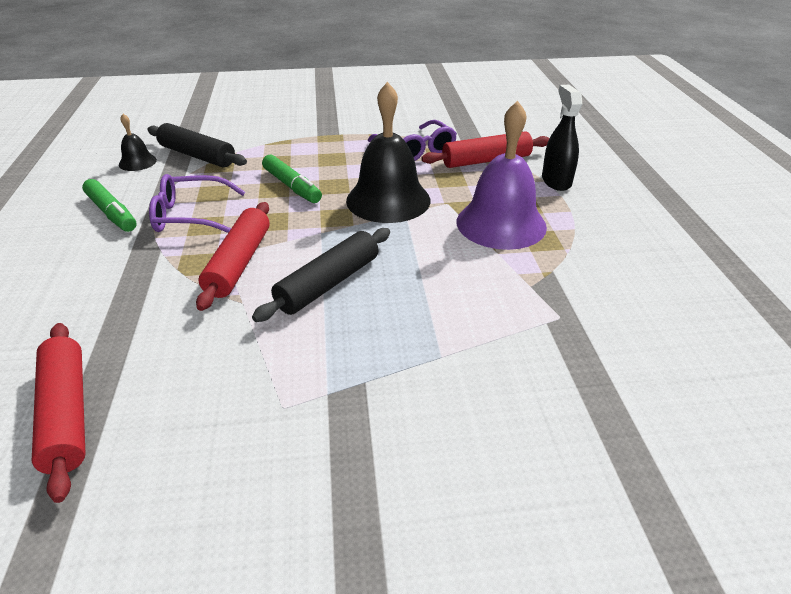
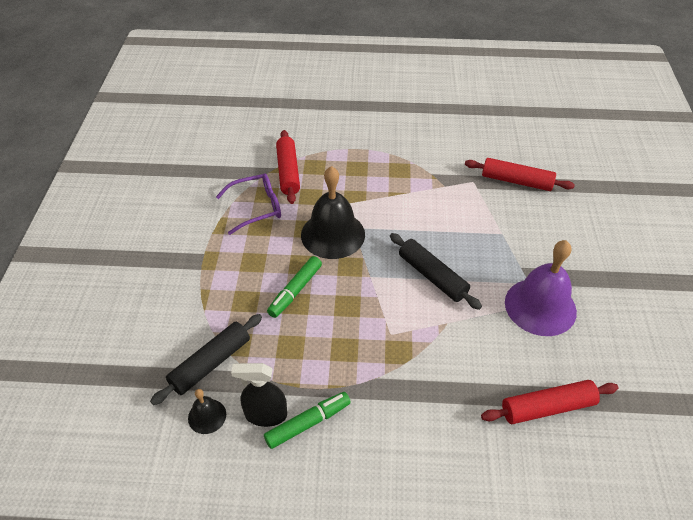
camera: 80 degrees left, 10 degrees up
purple glasses [149,174,245,233] -> none
red rolling pin [196,202,270,311] -> red rolling pin moved to [465,158,575,191]
green marker [262,155,322,203] -> green marker turned 150 degrees clockwise [267,256,322,318]
purple bell [457,101,547,250] -> purple bell moved to [505,240,577,336]
black spray bottle [542,85,583,191] -> black spray bottle moved to [231,363,287,427]

